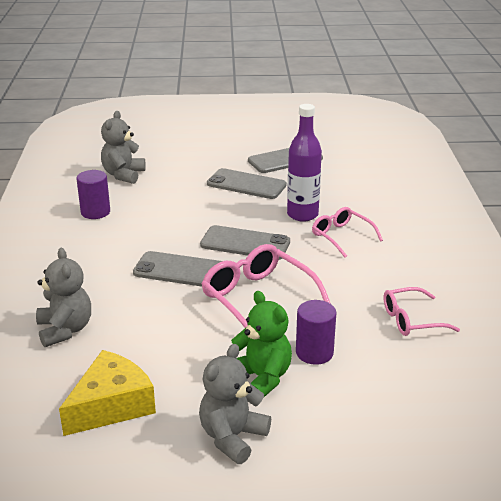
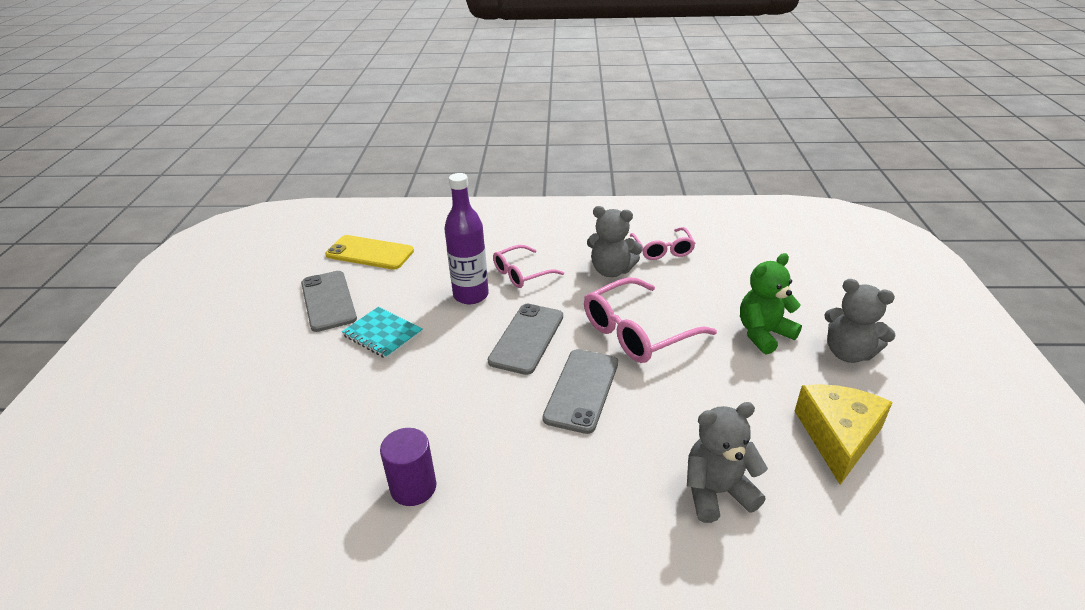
camera: 85 degrees left, 5 degrees up
yellow cheese [59,350,156,436] -> yellow cheese turned 60 degrees clockwise [795,384,893,485]
grey teddy bear [101,111,146,184] -> grey teddy bear moved to [587,206,643,277]
grey phone [207,168,287,199] -> turquoise notebook [342,307,423,359]
purple cylinder [296,300,336,365] -> none
none -> yellow phone [325,235,414,270]

